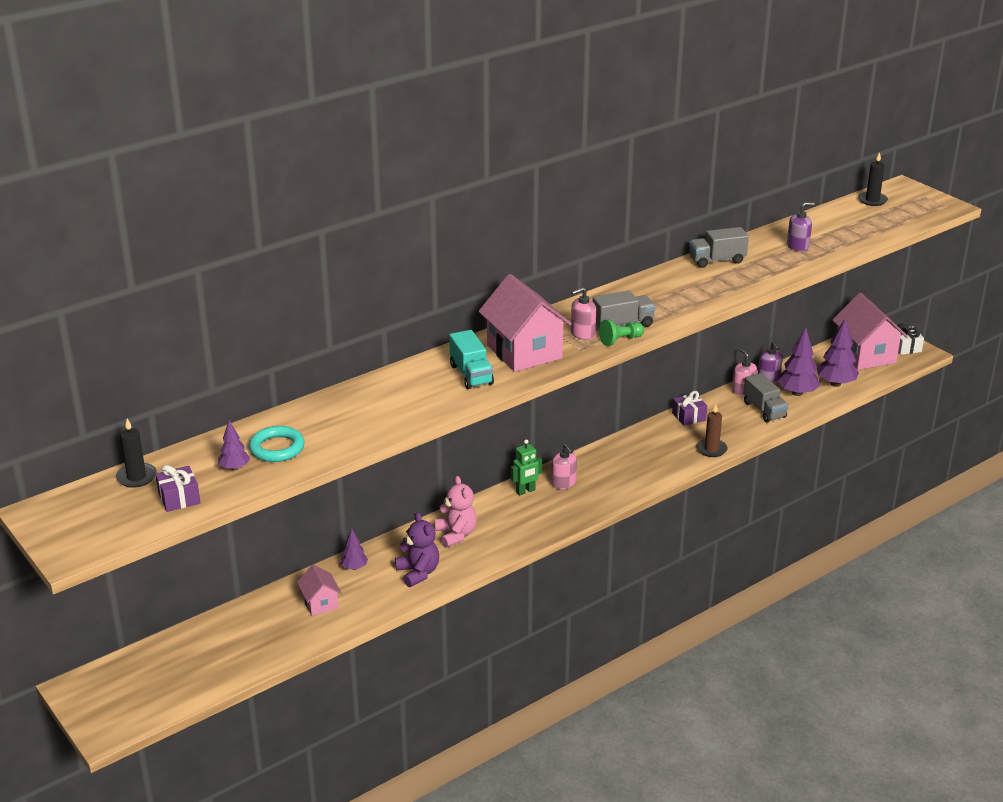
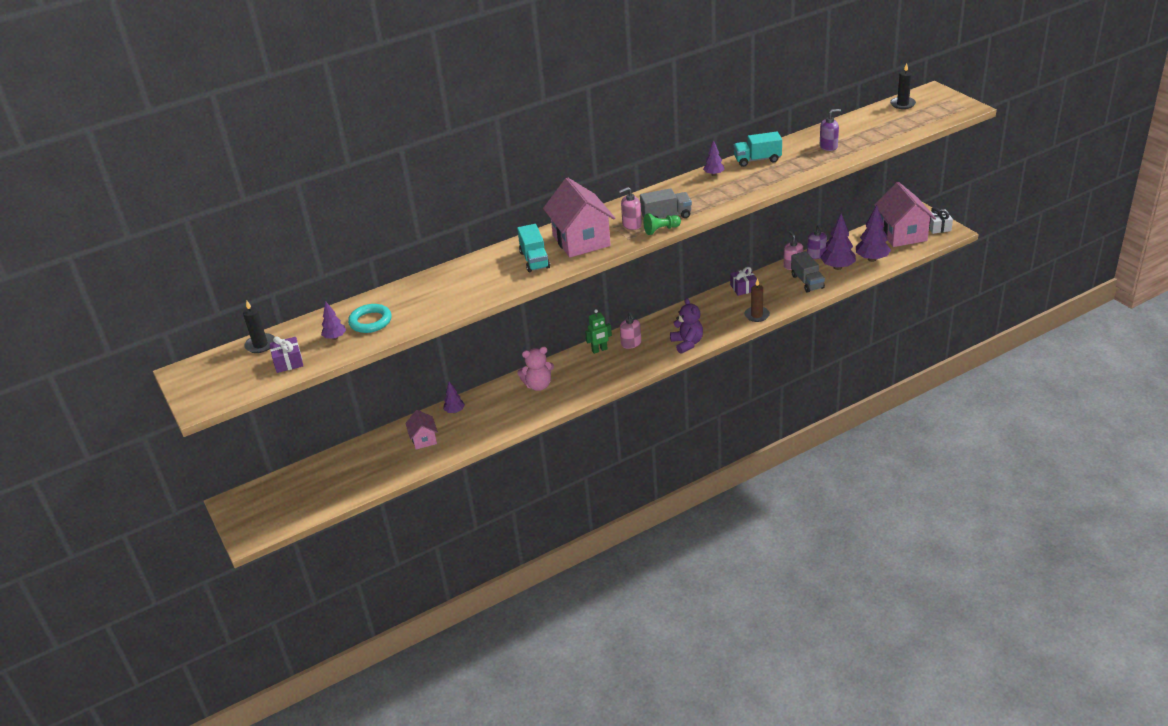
camera: 10 degrees right, 5 degrees up
purple teddy bear [395,512,439,587] -> purple teddy bear moved to [670,298,703,354]
pink teddy bear [435,476,477,548] -> pink teddy bear turned 90 degrees clockwise [517,347,554,391]
grey truck [689,227,749,268] -> turquoise truck [733,132,782,167]
none -> purple tree [703,140,725,176]

